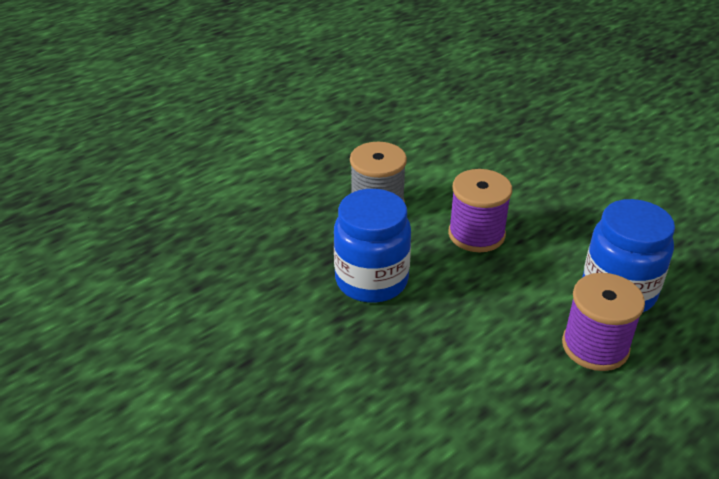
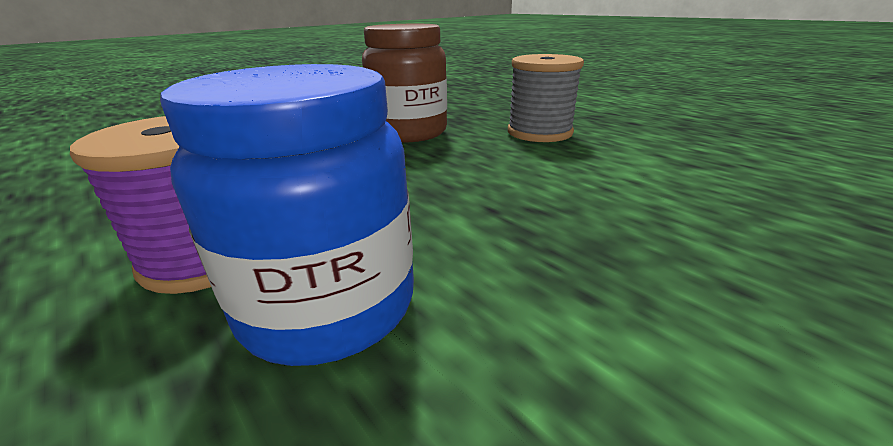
camera: 90 degrees right, 10 degrees down
blue jar [334,189,411,303] -> brown jar [362,24,447,142]
purple spool [448,169,512,252] -> none

